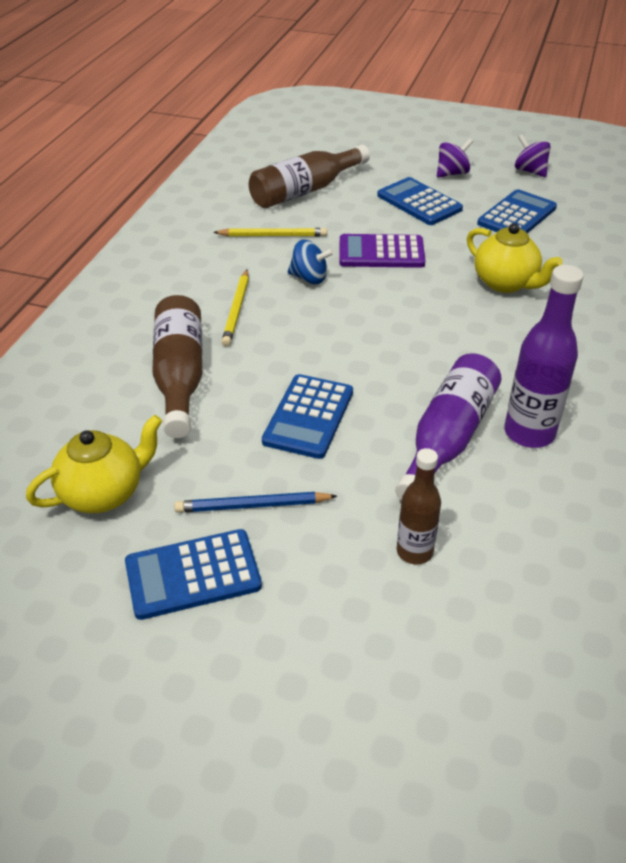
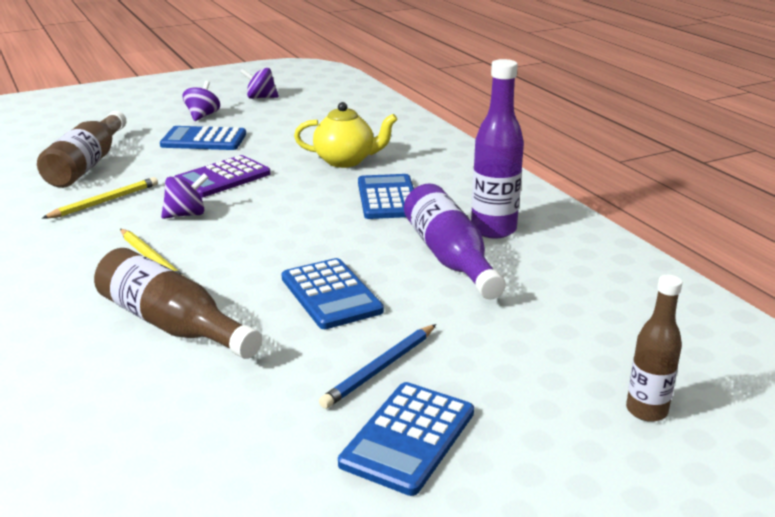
camera: 45 degrees left, 15 degrees down
yellow teapot [26,415,162,513] -> none
blue spinning top [287,240,334,284] -> purple spinning top [161,173,209,219]
brown bottle [396,448,441,565] -> brown bottle moved to [626,275,682,422]
blue calculator [477,189,557,233] -> blue calculator moved to [358,174,414,219]

